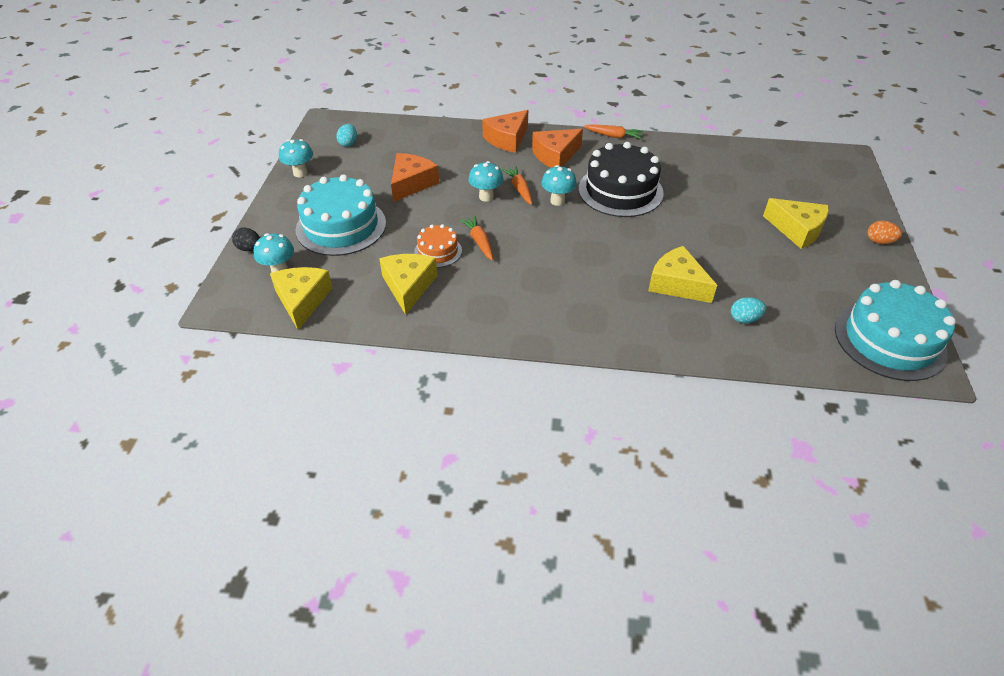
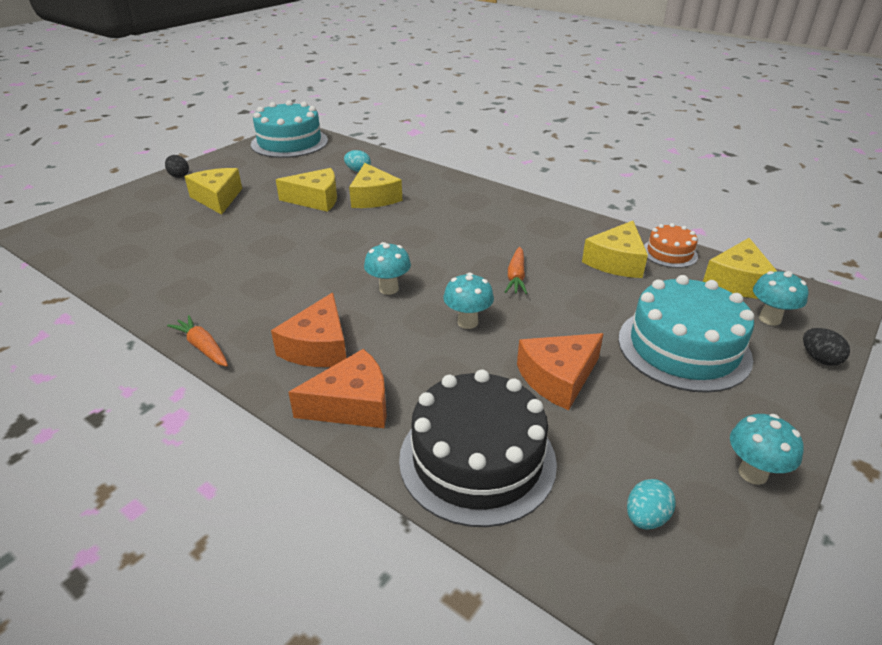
camera: 150 degrees left, 10 degrees down
orange cake [414,224,462,268] -> orange cake moved to [644,223,698,268]
orange carrot [502,166,532,205] -> none
orange cheese [532,129,583,168] -> orange cheese turned 105 degrees clockwise [271,293,346,367]
black cake [579,142,664,217] -> black cake moved to [399,369,557,527]
orange egg [867,221,902,244] -> black egg [165,155,189,178]
none -> yellow cheese [276,168,337,212]

